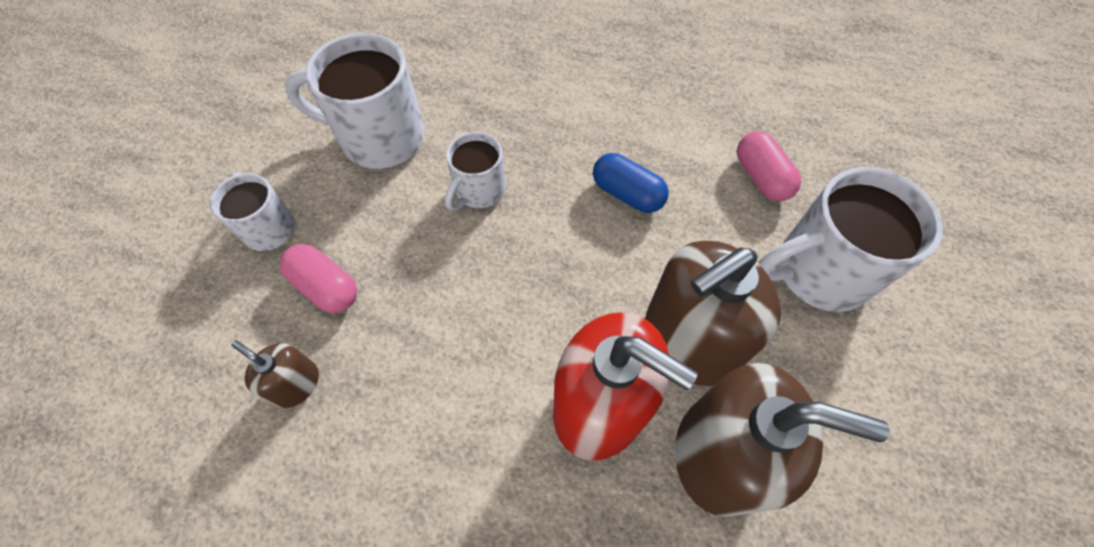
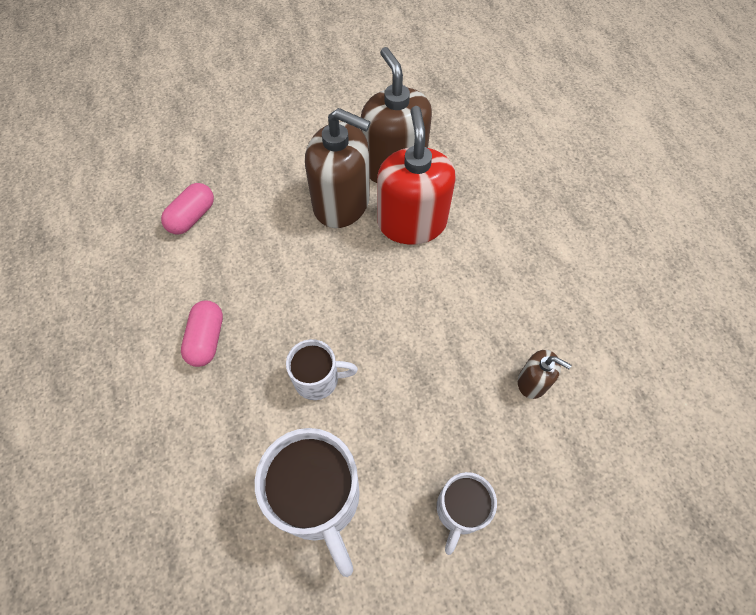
camera: 125 degrees left, 0 degrees up
brown soap dispenser [231,340,319,408] -> brown soap dispenser turned 60 degrees counterclockwise [518,350,572,399]
pink capsule [280,244,357,313] -> pink capsule moved to [181,301,223,367]
blue capsule [593,153,669,213] -> none
white mug [759,167,943,312] -> none

